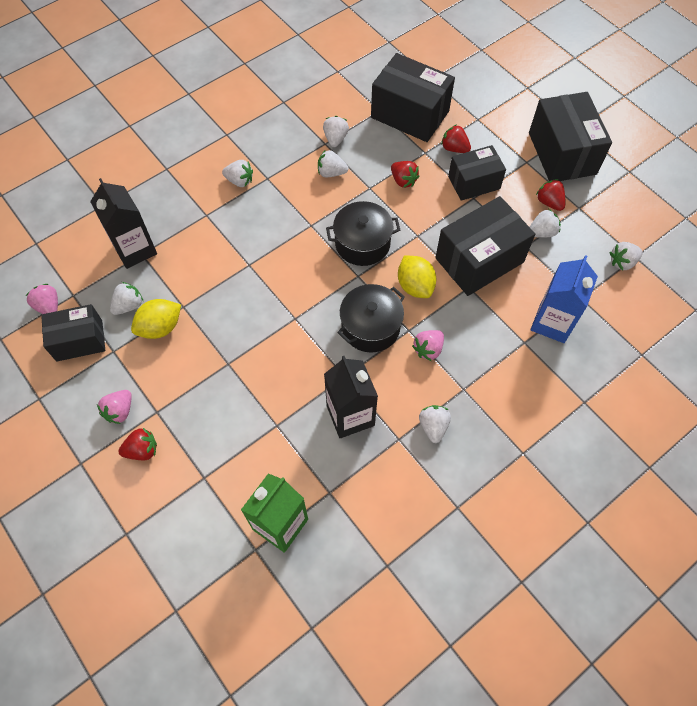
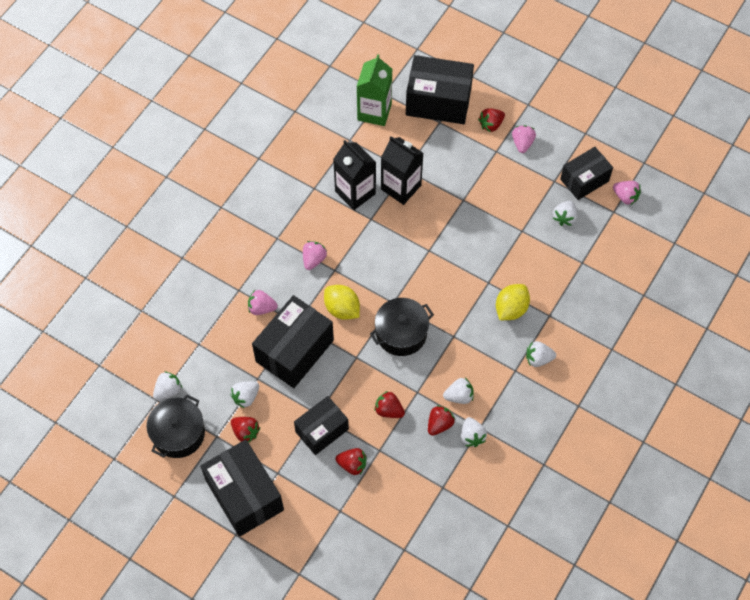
camera: 160 degrees right, 0 degrees up
black carton [90,178,157,269] -> black carton moved to [381,136,423,205]
yellow lemon [131,299,181,339] -> yellow lemon moved to [496,284,530,320]
black pot [337,284,405,352] -> black pot moved to [147,394,205,458]
black box [371,53,455,142] -> black box moved to [406,55,474,124]
white strawberry [419,405,451,443] -> none
blue carton [530,255,598,343] -> none
none -> pink strawberry [248,290,278,315]
none -> red strawberry [428,405,455,436]

